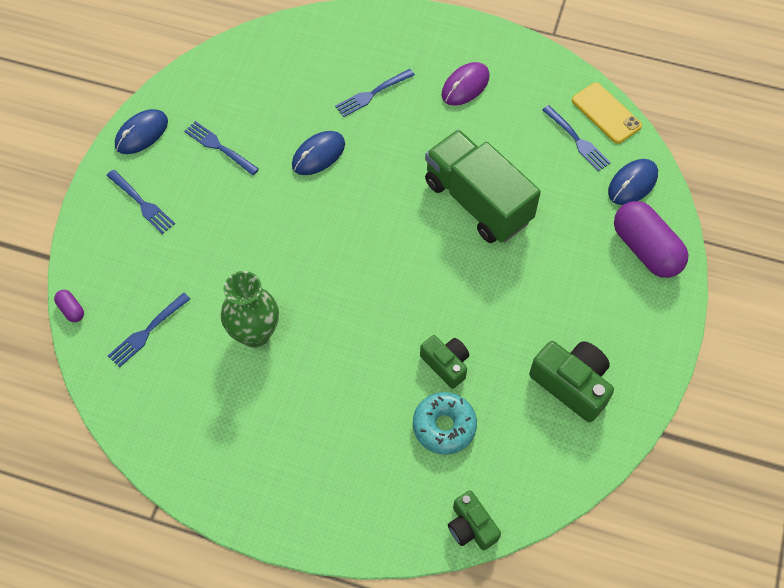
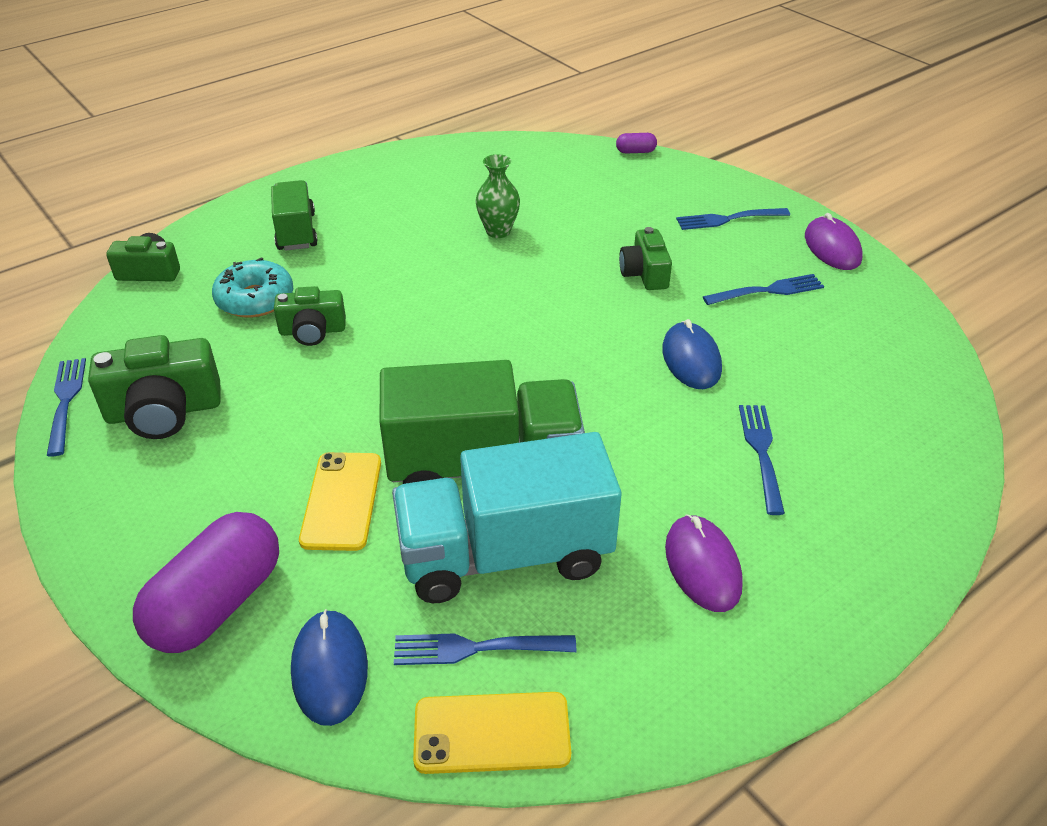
camera: 125 degrees right, 20 degrees down
blue fork [108,292,190,368] -> blue fork moved to [47,358,86,456]
blue mouse [115,109,168,154] -> purple mouse [805,213,863,270]
green vase [221,271,279,347] -> green vase [476,154,520,238], size x0.66
purple capsule [614,201,689,278] -> purple capsule turned 60 degrees counterclockwise [133,512,279,653]
none -> green truck [271,180,318,251]
none -> yellow phone [299,452,381,551]
none -> turquoise truck [392,432,622,603]
none -> green camera [619,227,672,290]

